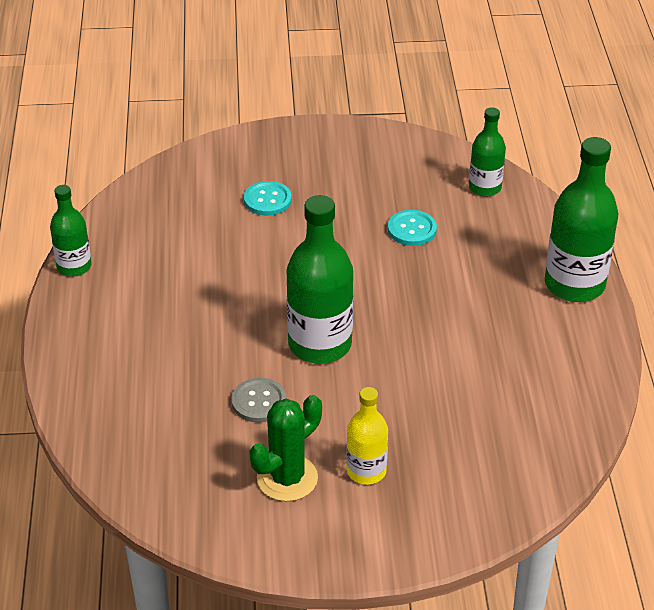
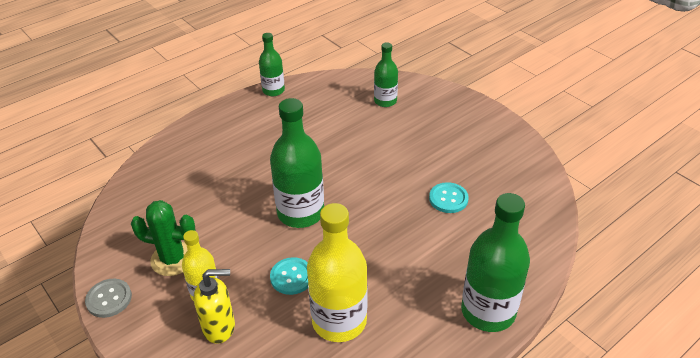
camera: 55 degrees right, 0 degrees up
grey button [231,378,287,423] -> grey button moved to [85,279,132,318]
turquoise button [244,181,292,216] -> turquoise button moved to [270,257,308,295]
green bottle [469,107,506,196] -> green bottle moved to [374,42,398,107]
none -> yellow soap dispenser [194,269,235,344]
none -> yellow bottle [307,203,367,342]

